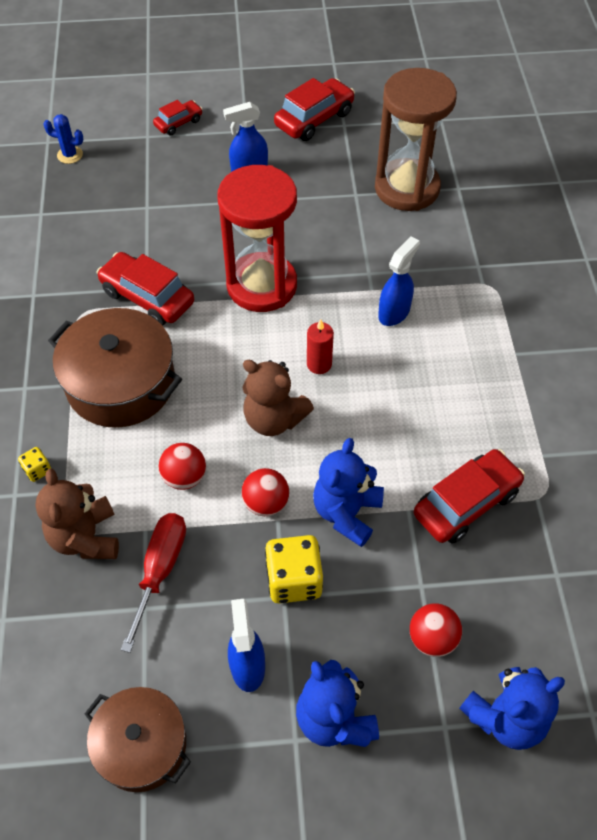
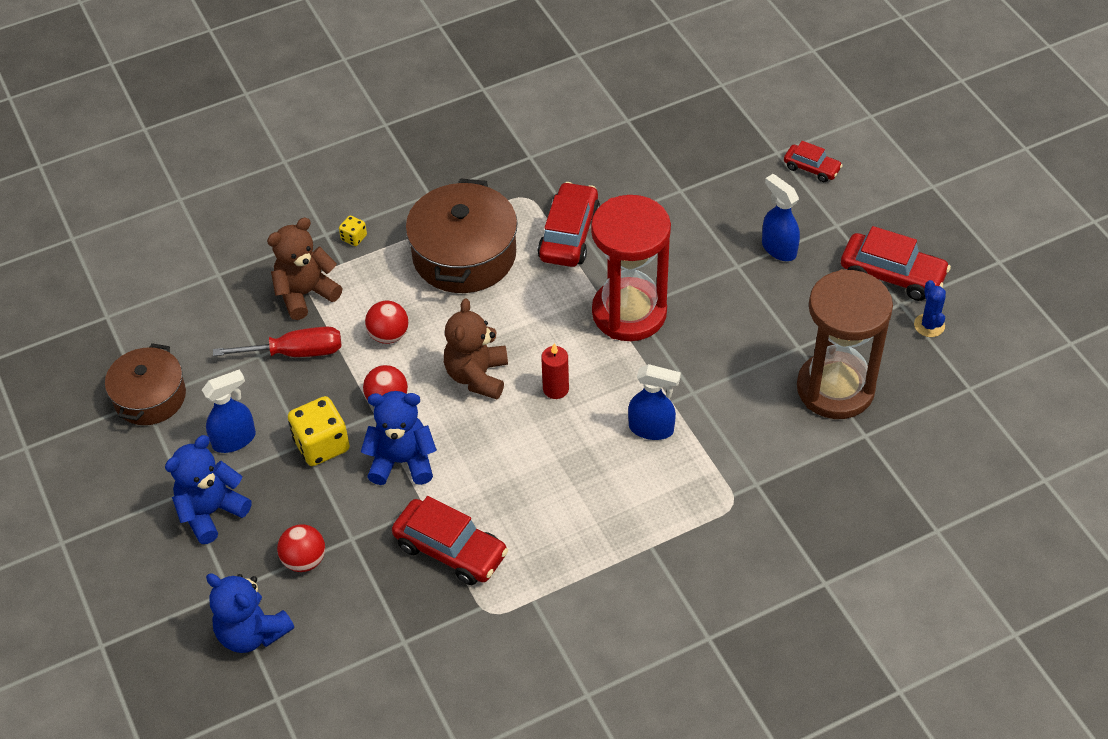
camera: 70 degrees right, 5 degrees down
blue cactus [43,114,83,164] -> blue cactus moved to [914,280,946,337]

